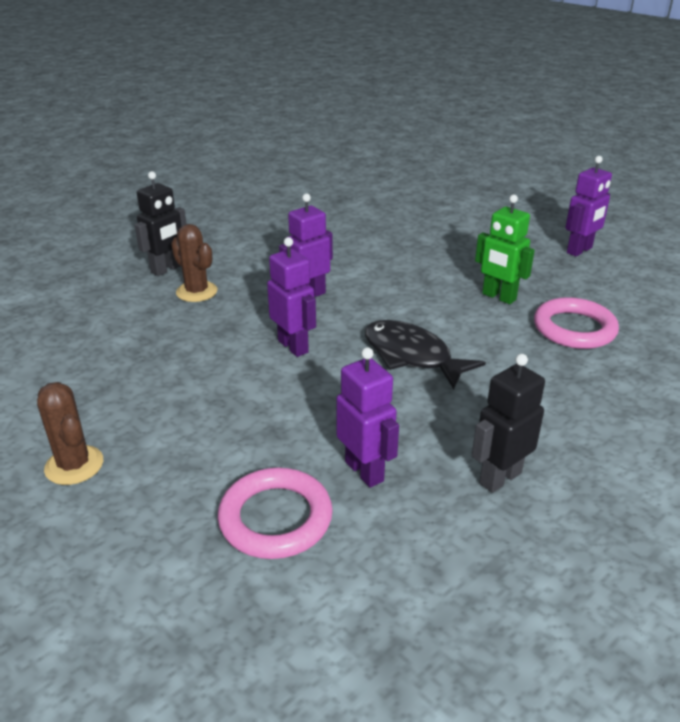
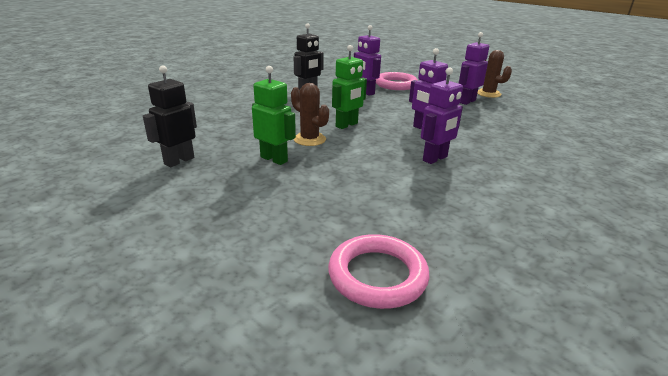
camera: 175 degrees right, 5 degrees down
black robot [135,171,186,276] -> black robot moved to [143,65,197,167]
brown cactus [171,224,217,302] -> brown cactus moved to [291,83,329,146]
black fish [365,320,486,389] -> green robot [332,45,367,129]
pink ring [534,297,619,349] -> pink ring moved to [328,234,430,309]
purple robot [565,156,612,257] -> purple robot moved to [458,32,489,105]

